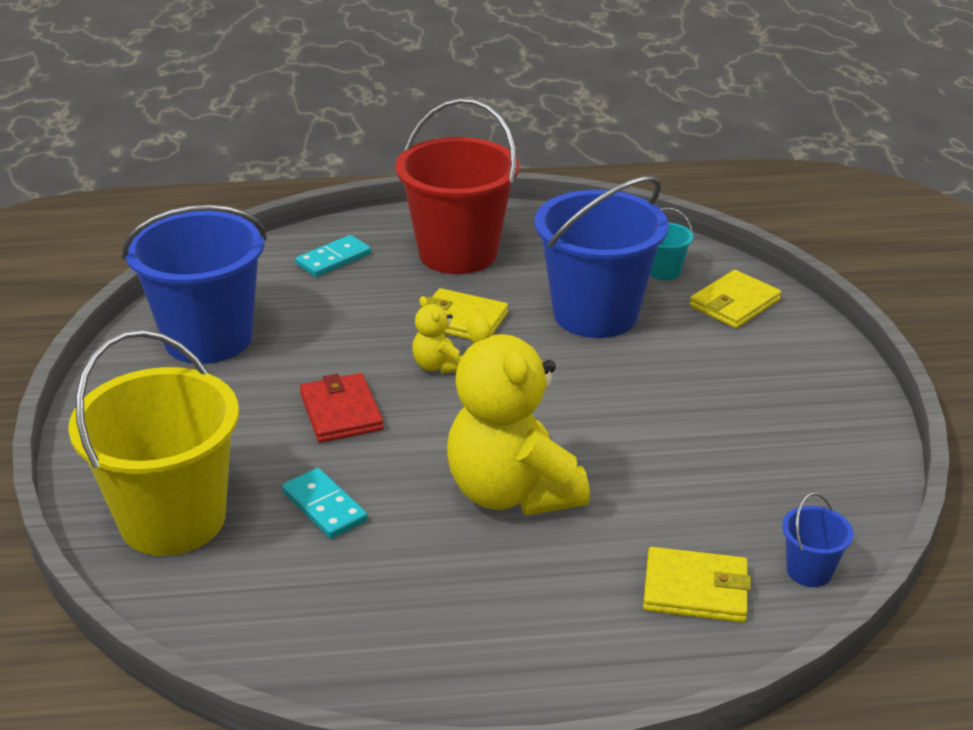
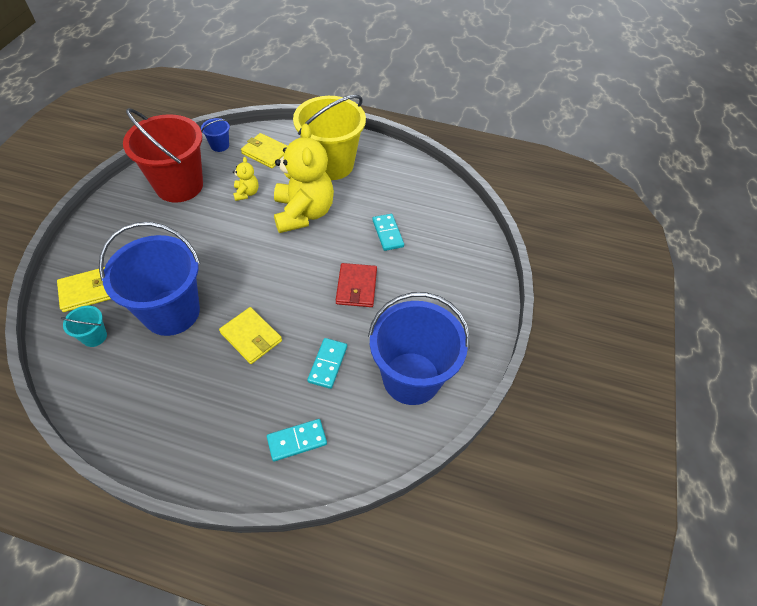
camera: 160 degrees left, 20 degrees up
yellow bucket [68,330,239,556] -> yellow bucket moved to [293,95,366,180]
red bucket [395,98,519,274] -> red bucket moved to [123,108,203,203]
yellow teddy bear [412,296,462,373] -> yellow teddy bear moved to [233,157,258,201]
none -> turquoise domino [307,338,347,389]

